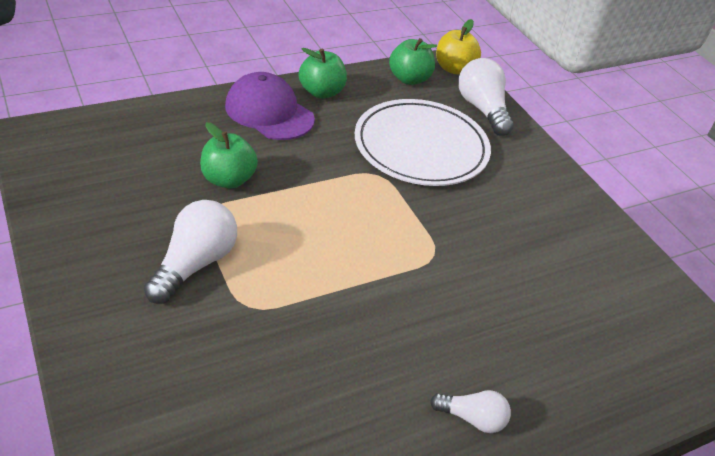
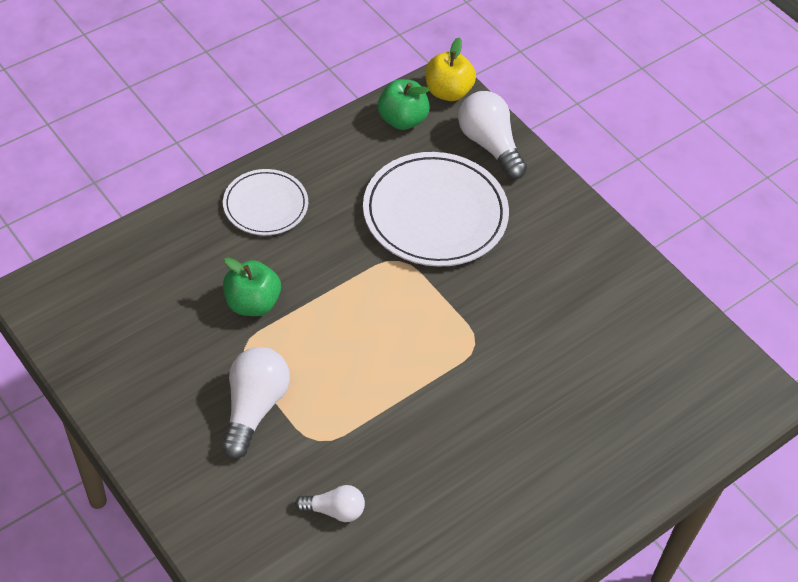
camera: 10 degrees left, 10 degrees up
purple cap [225,72,315,140] -> white plate [223,169,308,235]
green apple [299,48,347,99] -> none
white light bulb [430,390,511,433] -> white light bulb moved to [295,485,365,522]

